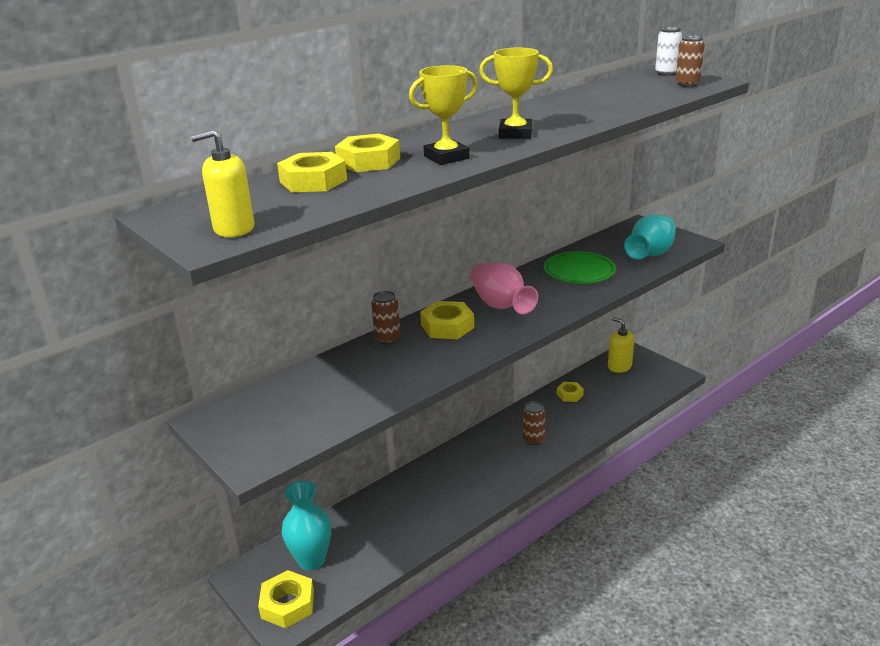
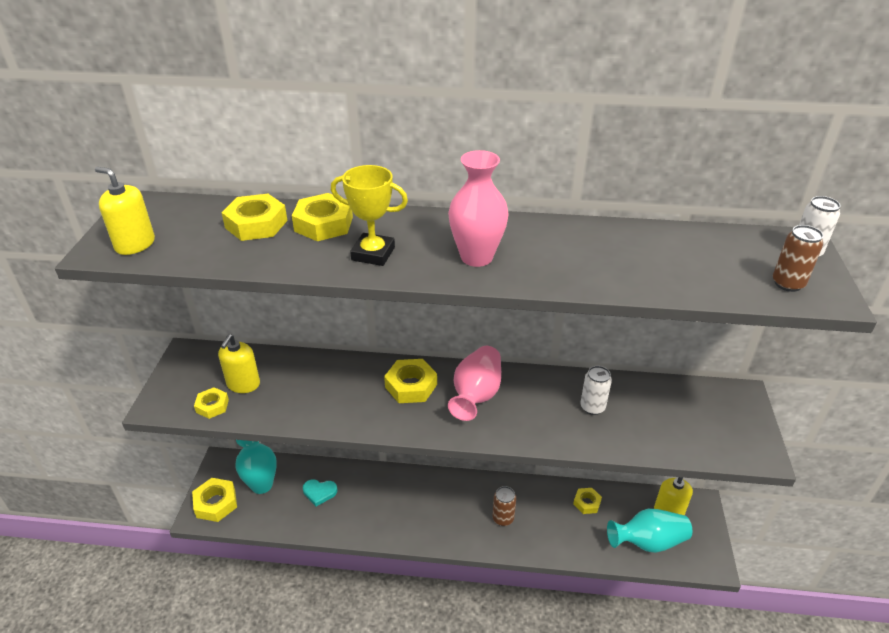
camera: 45 degrees right, 10 degrees up
brown can [371,291,400,344] -> none
yellow trophy [479,48,553,139] -> pink vase [448,150,509,267]
green plate [544,251,616,284] -> white can [580,366,612,415]
turquoise vase [624,215,676,260] -> turquoise vase moved to [607,509,692,553]
none -> yellow nut [194,387,229,419]
none -> yellow soap dispenser [218,334,260,393]
none -> turquoise heart [303,479,337,506]

